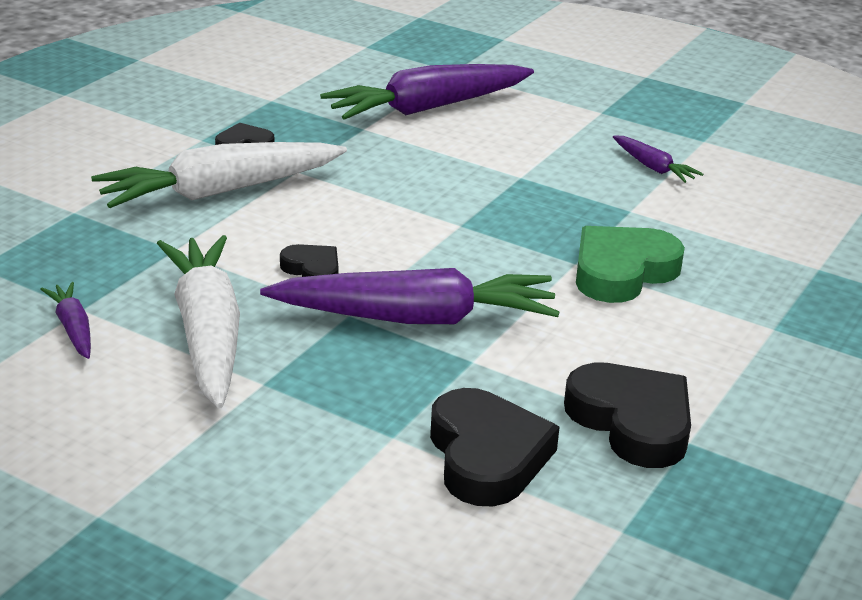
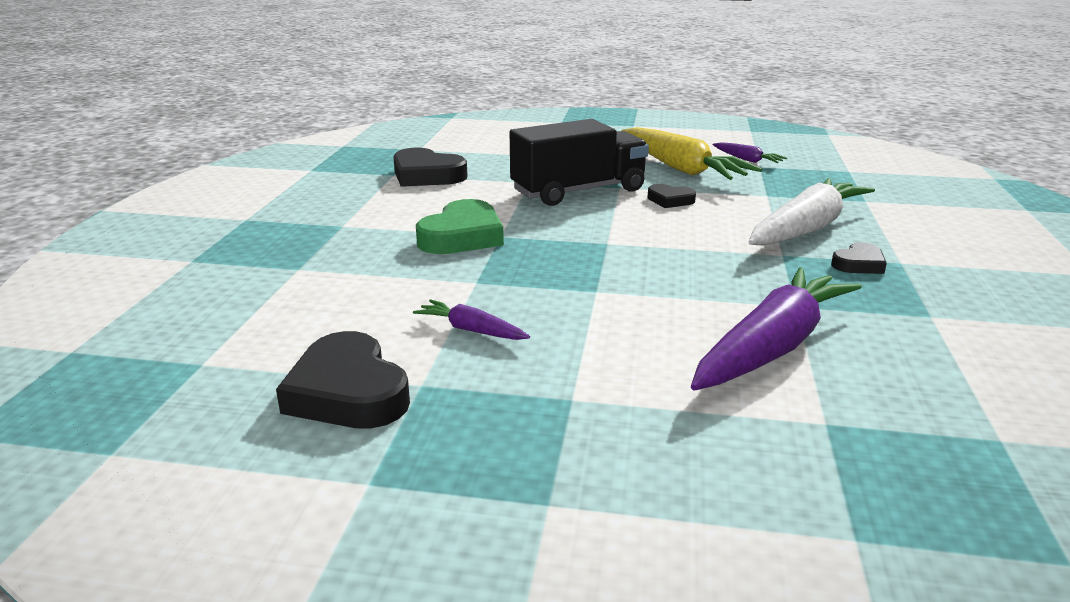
camera: 160 degrees right, 5 degrees down
white carrot [157,235,240,408] -> yellow carrot [622,127,762,180]
purple carrot [260,268,560,324] -> black truck [510,119,649,206]
black heart [430,388,560,506] -> black heart moved to [276,331,410,429]

